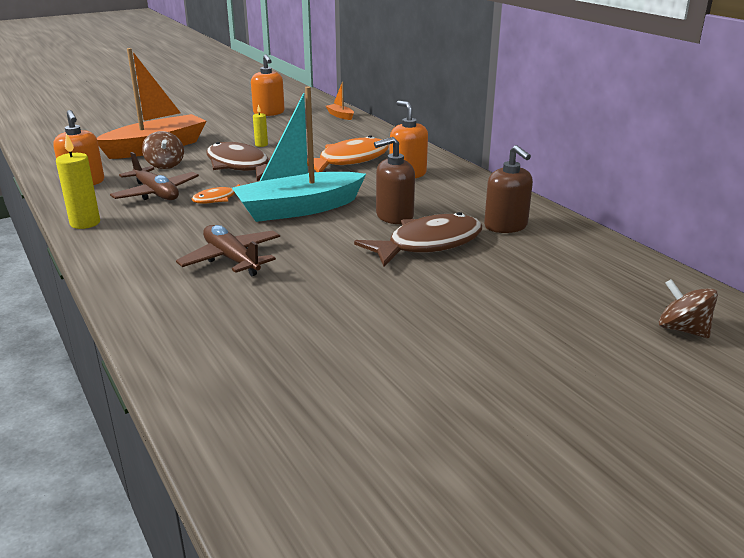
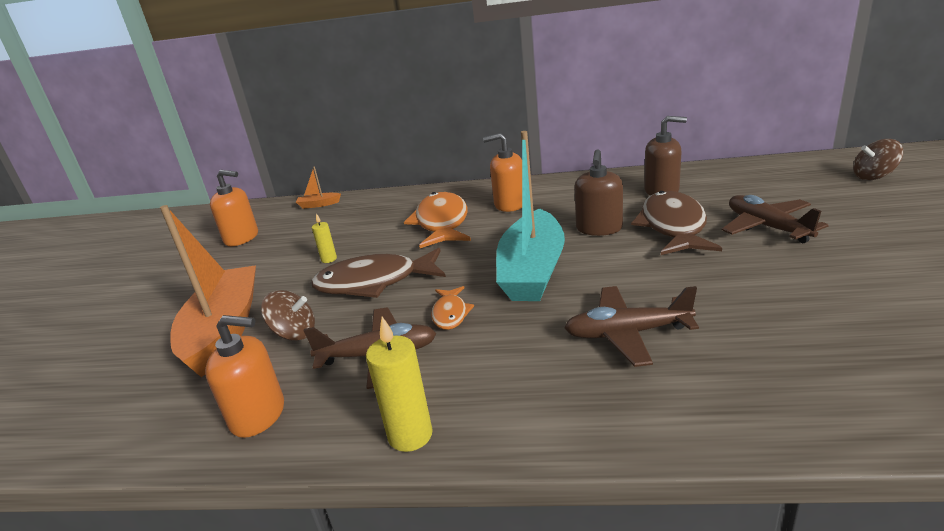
camera: 50 degrees left, 0 degrees up
none -> brown plane [722,195,829,243]

